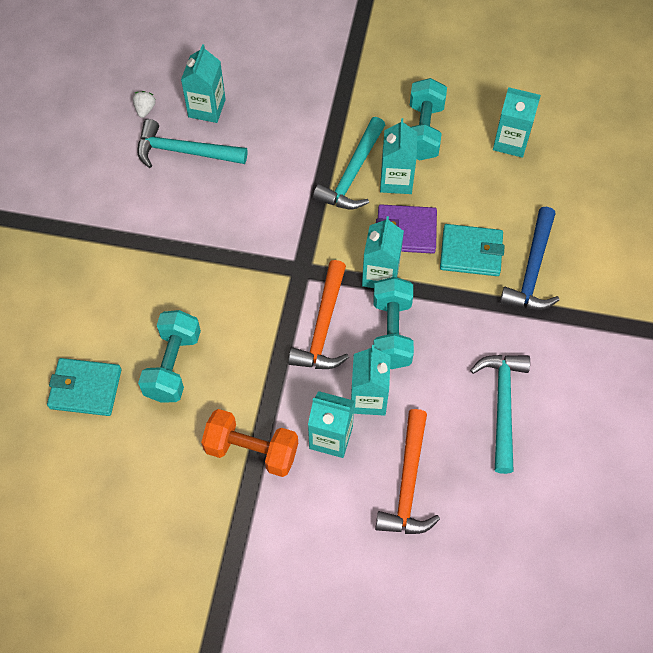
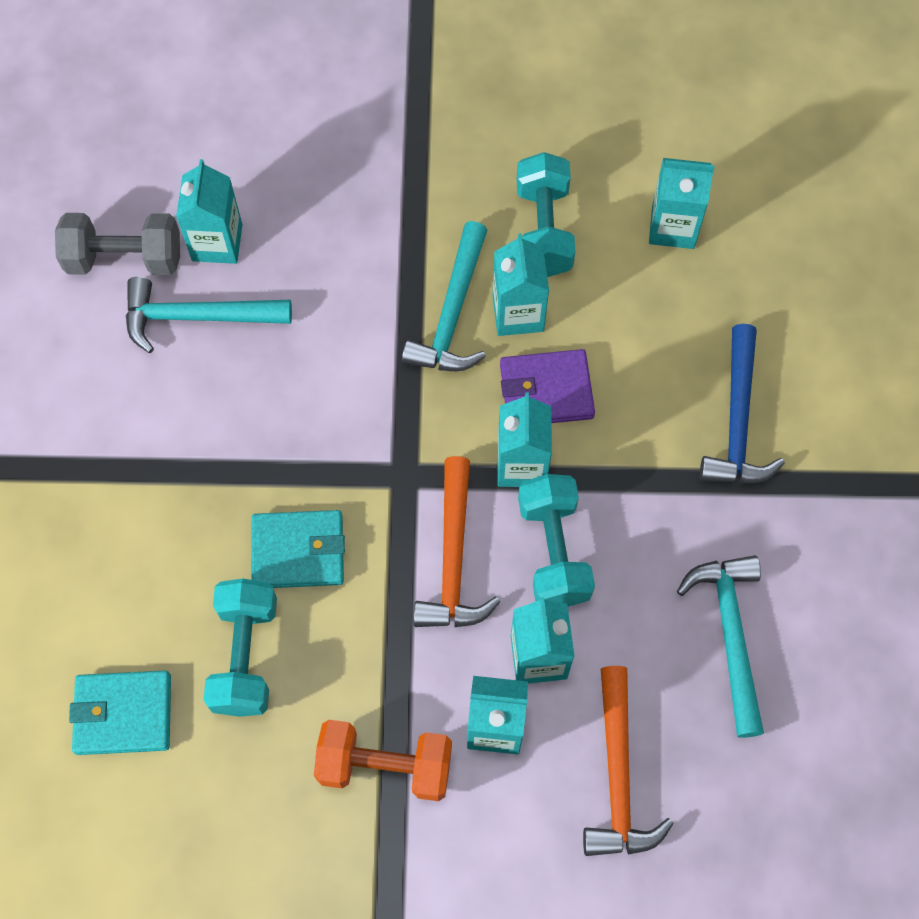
camera: 10 degrees left, 5 degrees up
white strawberry [133,91,155,118] -> grey dumbbell [55,213,180,275]
turquoise wallet [440,224,504,276] -> turquoise wallet moved to [251,510,345,588]

